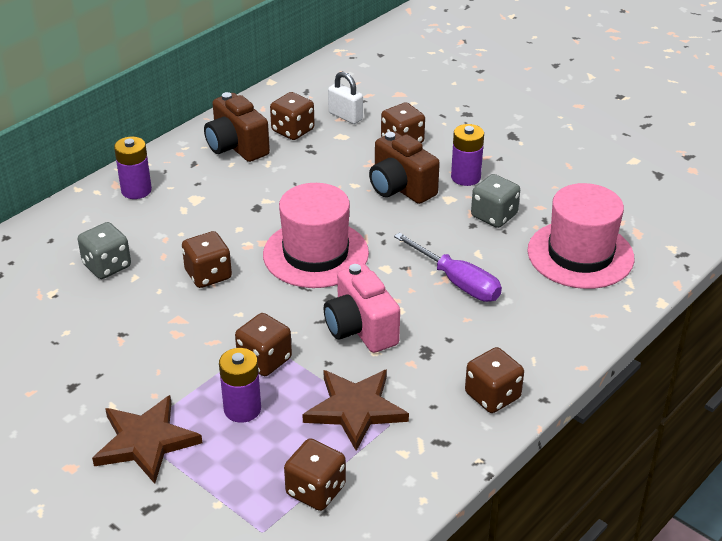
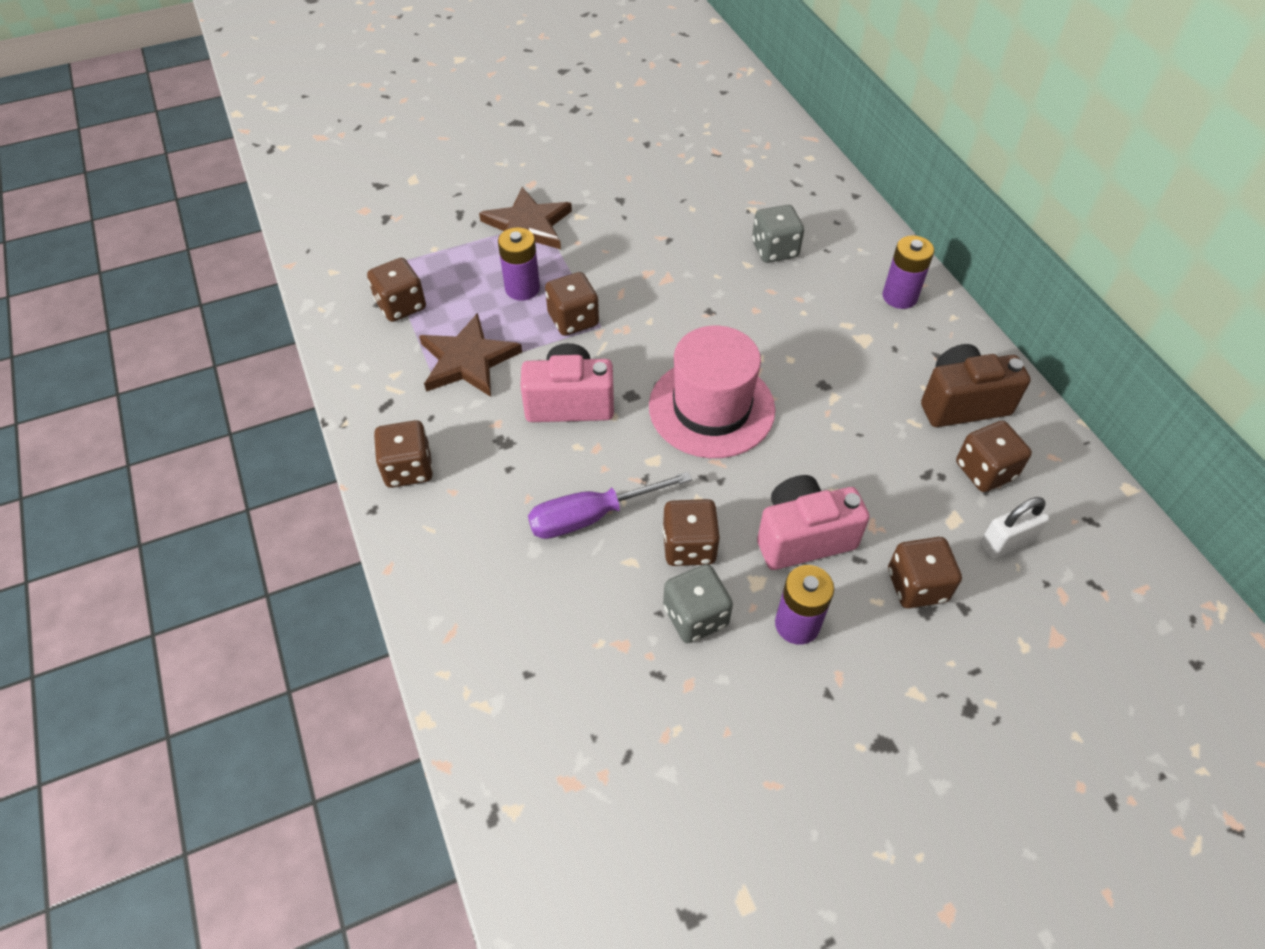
camera: 115 degrees right, 15 degrees up
brown dice [182,231,232,288] -> brown dice moved to [662,499,720,566]
brown camera [369,132,440,204] -> pink camera [757,475,870,570]
pink hat [527,183,634,289] -> none

